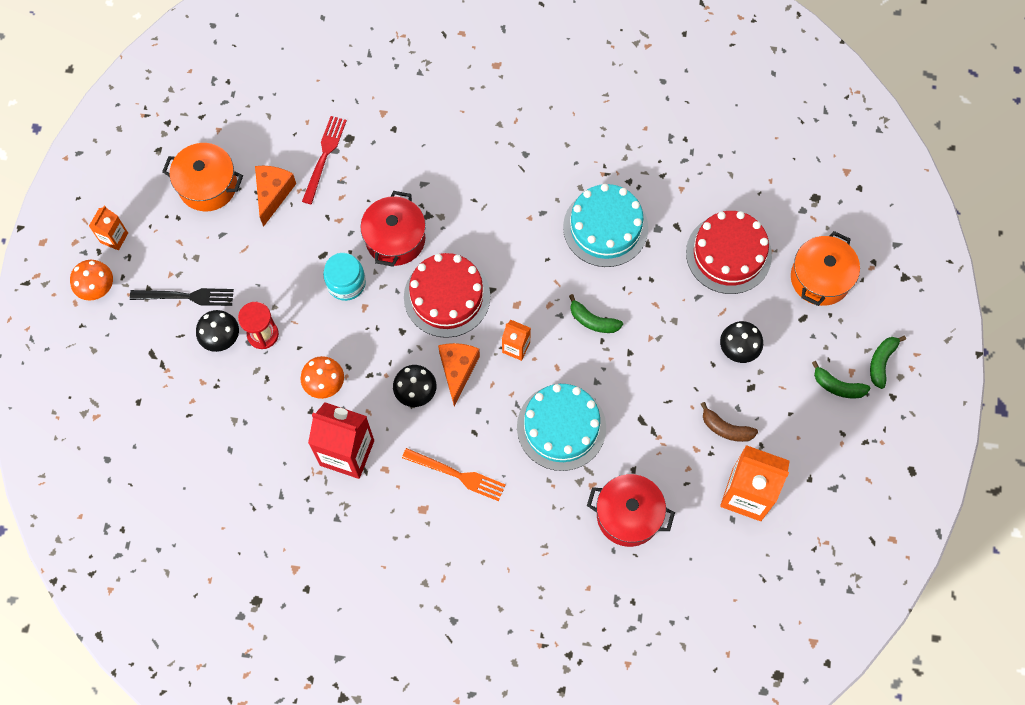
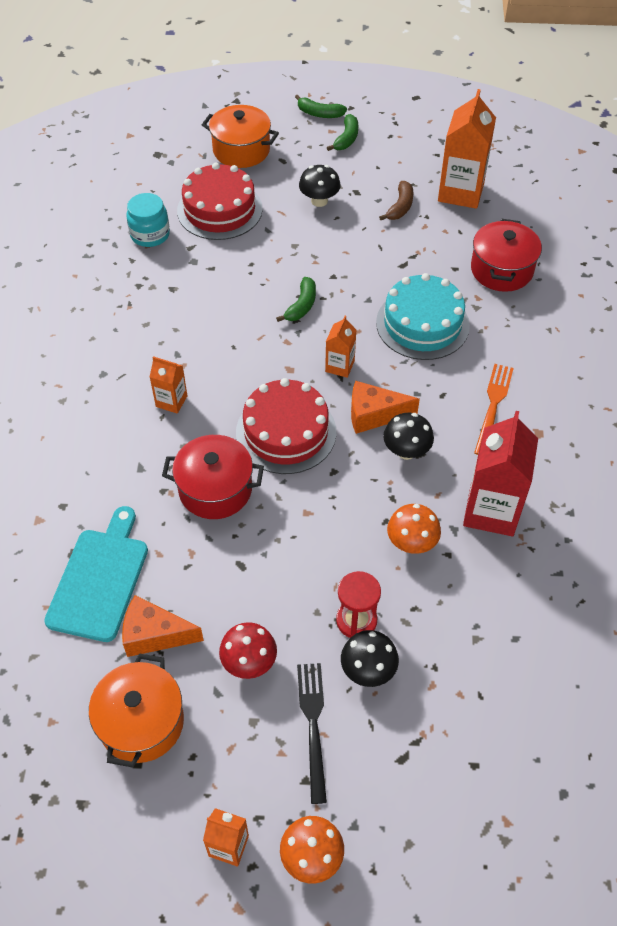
camera: 95 degrees left, 15 degrees down
red fork [302,116,347,204] -> turquoise cutting board [44,506,148,642]
turquoise jar [323,253,366,301] -> turquoise jar moved to [126,193,170,247]
turquoise cake [563,184,648,267] -> none
none -> orange carton [150,356,187,414]
none -> red mushroom [219,622,277,679]

